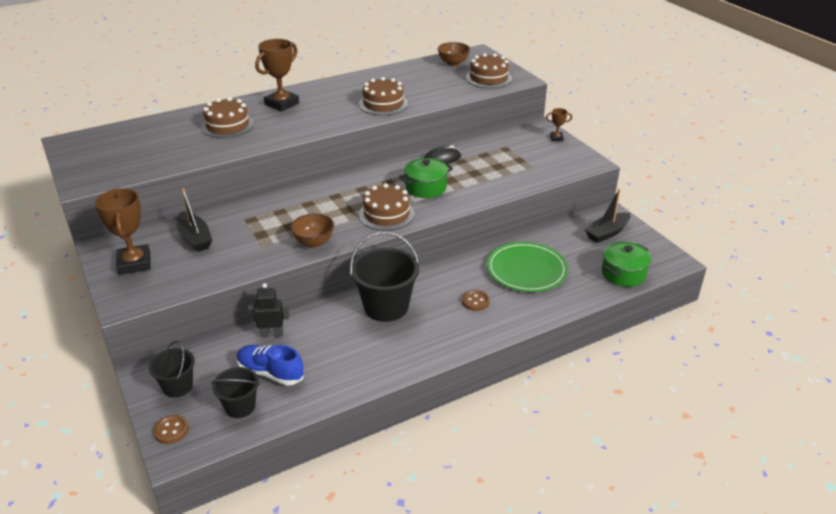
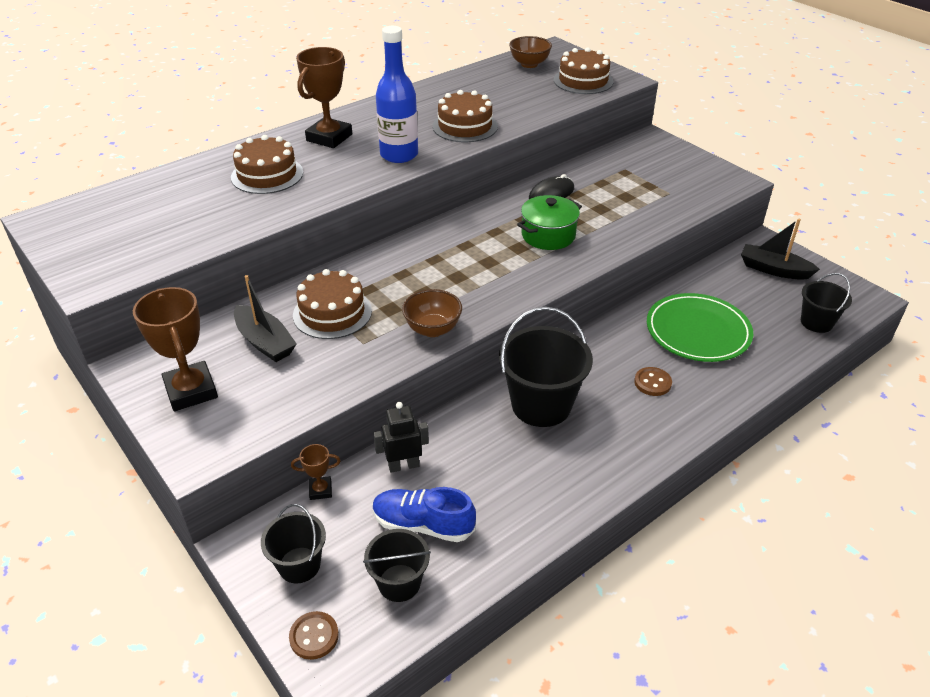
camera: 10 degrees left, 5 degrees up
brown cake [359,183,414,230] -> brown cake moved to [293,269,372,339]
brown trophy [546,108,572,141] -> brown trophy moved to [291,444,341,500]
black boat [585,189,631,243] -> black boat turned 75 degrees clockwise [741,219,820,280]
green pot [602,242,651,287] -> black bucket [801,273,852,333]
none -> blue bottle [376,26,418,163]

